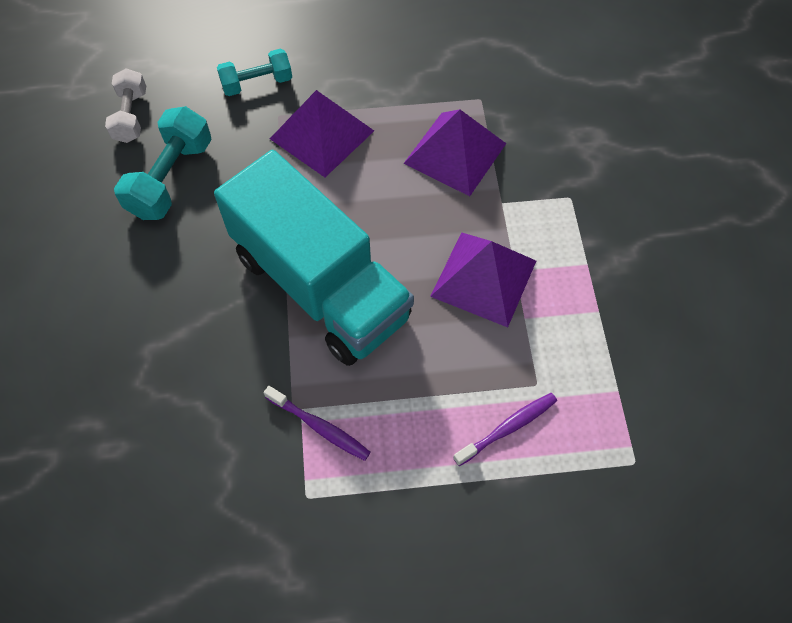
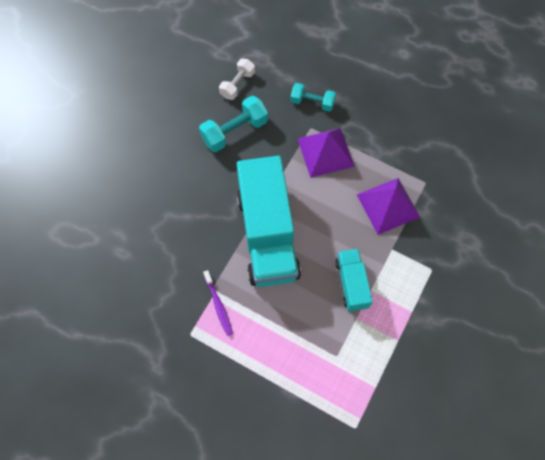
camera: 35 degrees right, 5 degrees up
purple pyramid [430,232,536,327] -> turquoise truck [335,249,373,311]
purple toothbrush [453,393,557,466] -> none

